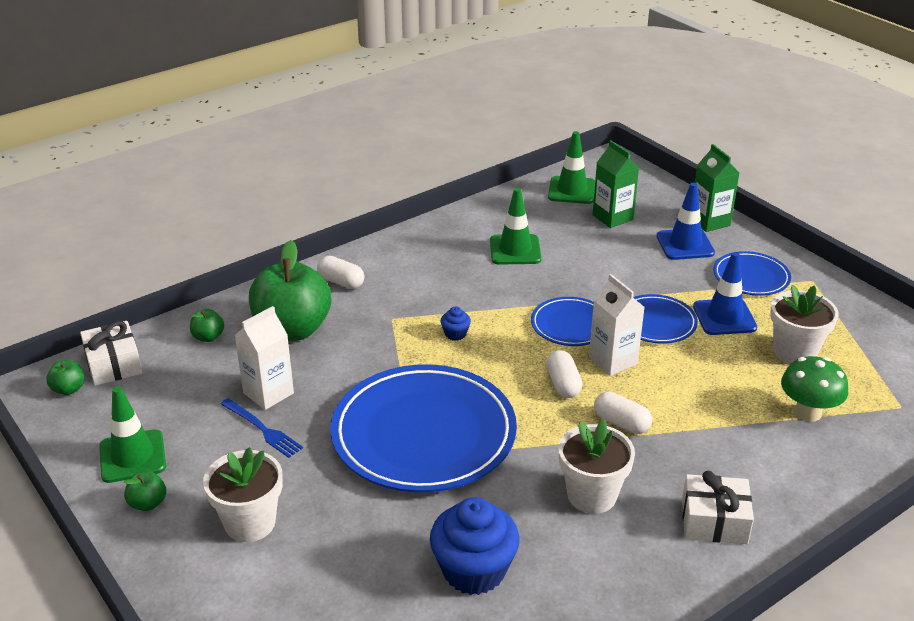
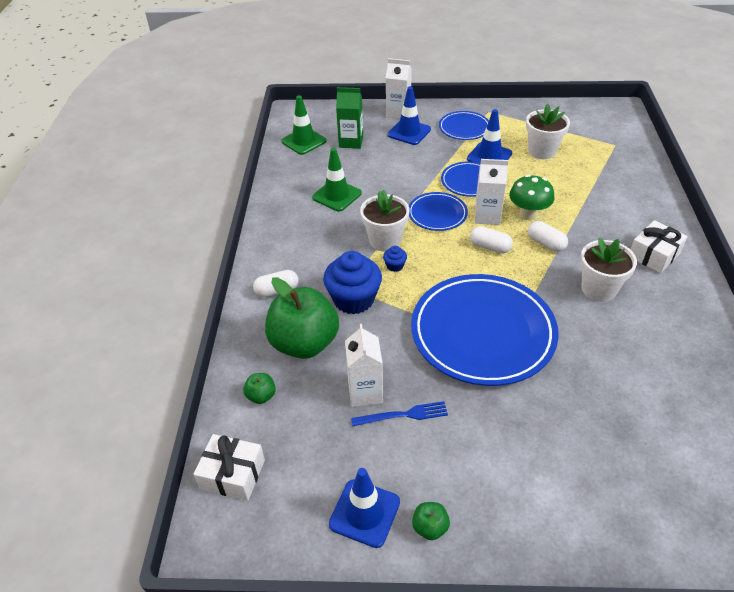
camera: 50 degrees left, 10 degrees up
green apple [46,360,85,395] -> none
green traffic cone [99,386,166,483] -> blue traffic cone [329,468,400,548]
white flower pot [203,447,283,542] -> white flower pot moved to [360,190,410,251]
blue cupcake [430,497,519,595] -> blue cupcake moved to [323,251,382,315]
white capsule [594,392,652,434] -> white capsule turned 60 degrees clockwise [528,221,568,252]
green carton [695,144,739,232] -> white carton [386,58,412,119]
green mushroom [781,356,848,422] -> green mushroom moved to [509,175,555,220]

